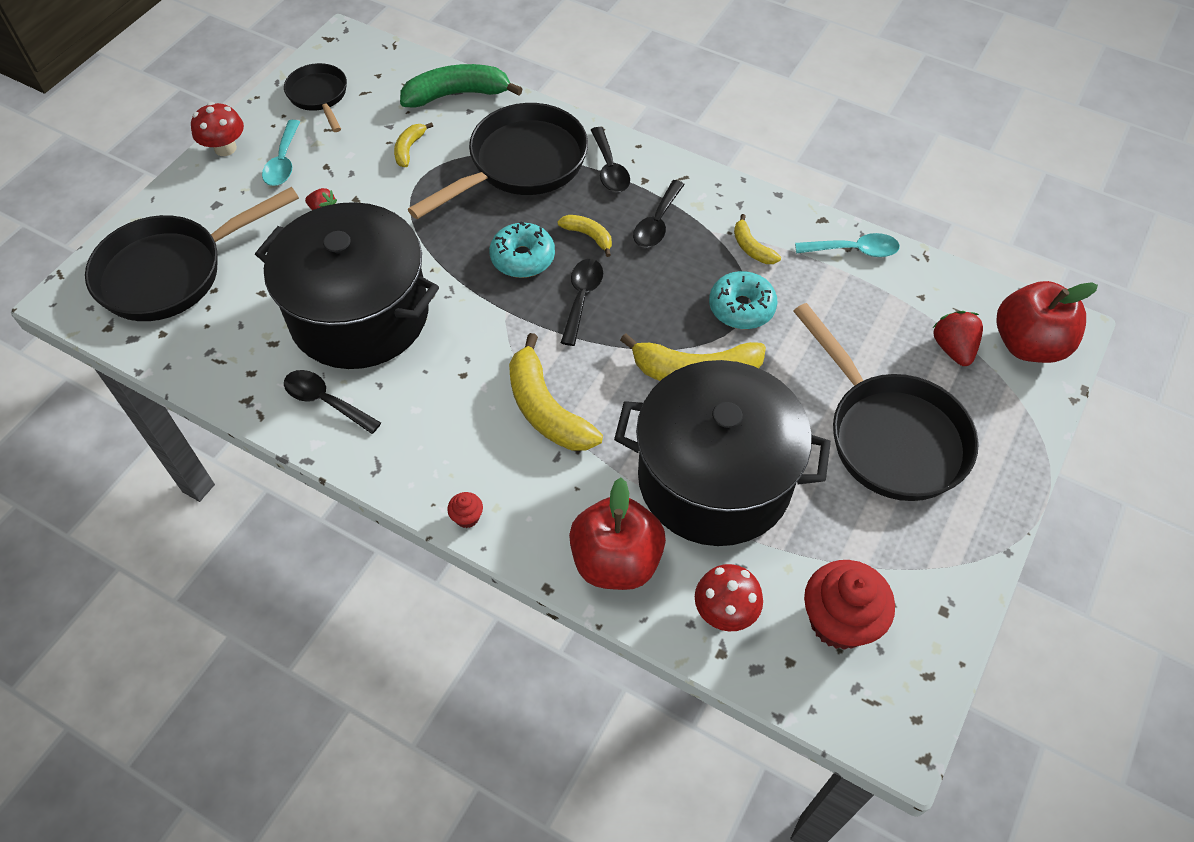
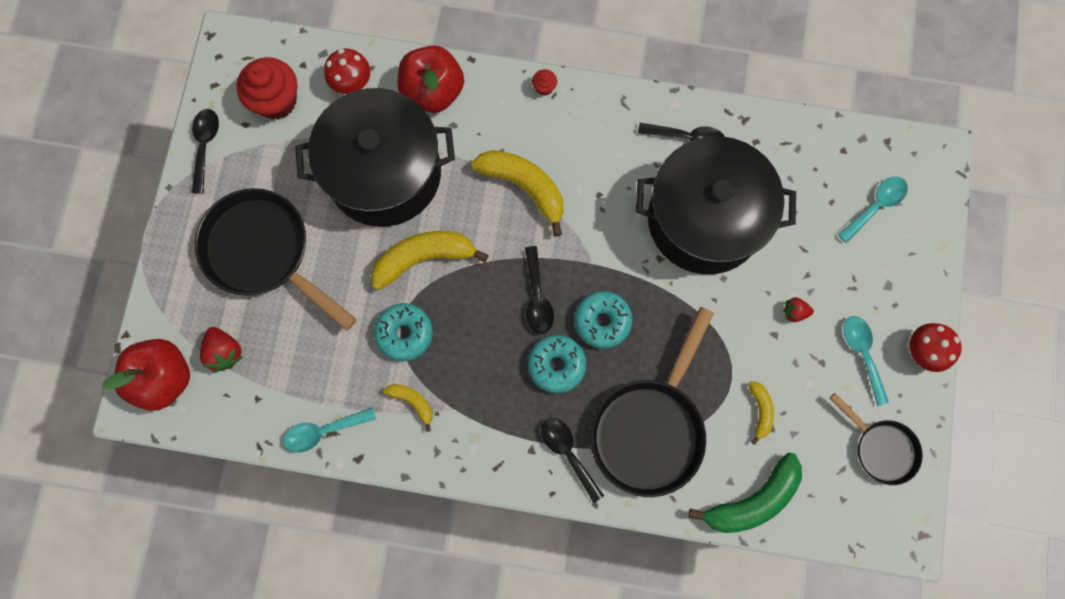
camera: 160 degrees right, 20 degrees up
black pan [85,187,299,321] -> turquoise spoon [838,176,908,243]
yellow banana [557,215,612,257] -> turquoise donut [528,335,586,393]
black spoon [633,180,685,248] -> black spoon moved to [192,109,219,194]

